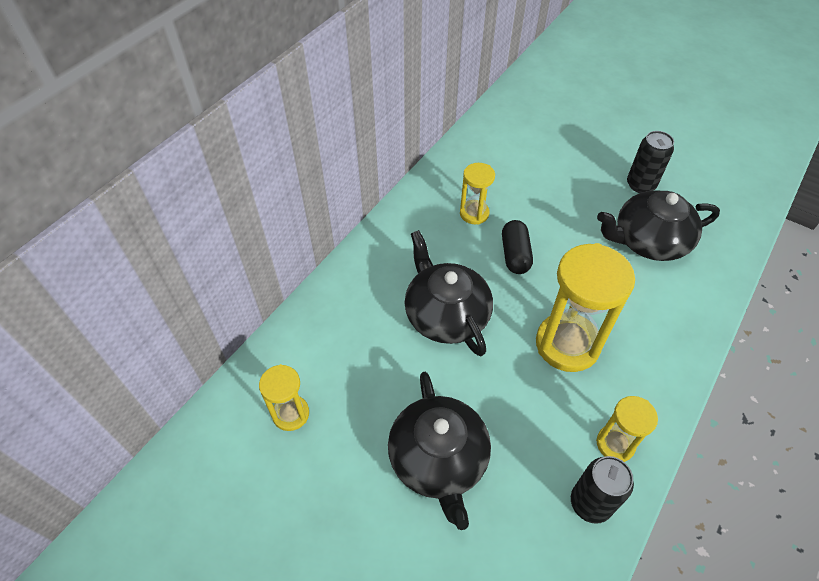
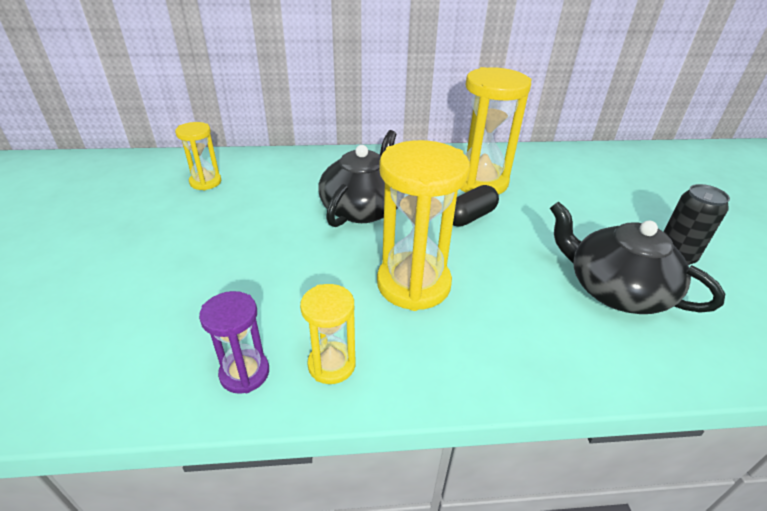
camera: 50 degrees right, 15 degrees down
black teapot [388,372,491,530] -> none
yellow hourglass [460,163,495,225] -> yellow hourglass [460,67,532,195], size x1.86
black can [571,456,634,524] -> purple hourglass [199,291,269,394]

